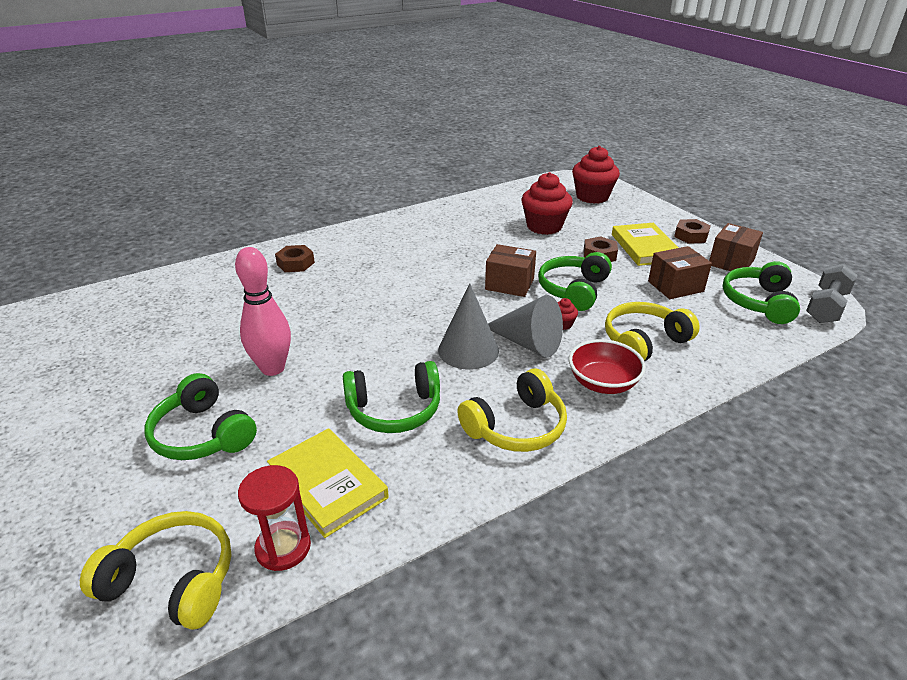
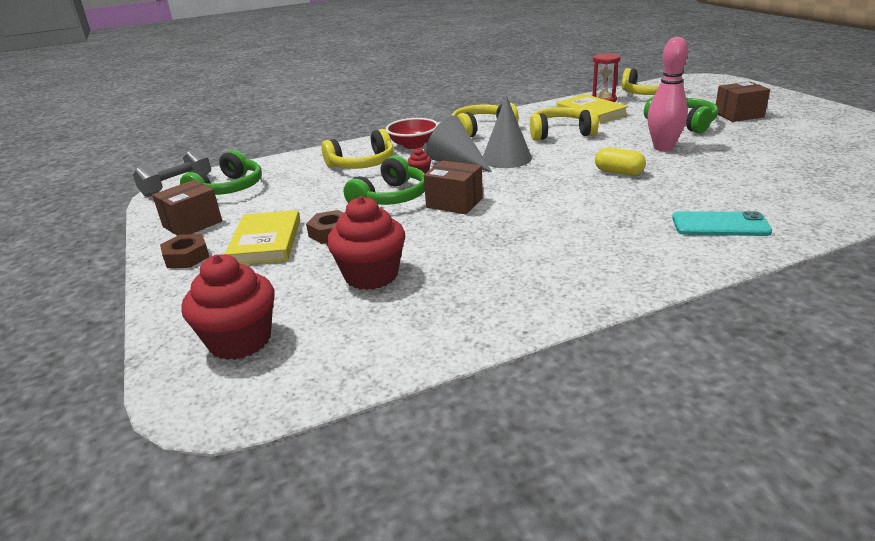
camera: 170 degrees left, 5 degrees down
brown nut [275,245,315,272] -> turquoise phone [672,211,772,236]
green headphones [343,361,440,433] -> yellow headphones [530,107,599,140]
brown box [648,246,712,299] -> brown box moved to [716,82,770,122]
none -> yellow capsule [595,147,646,175]

